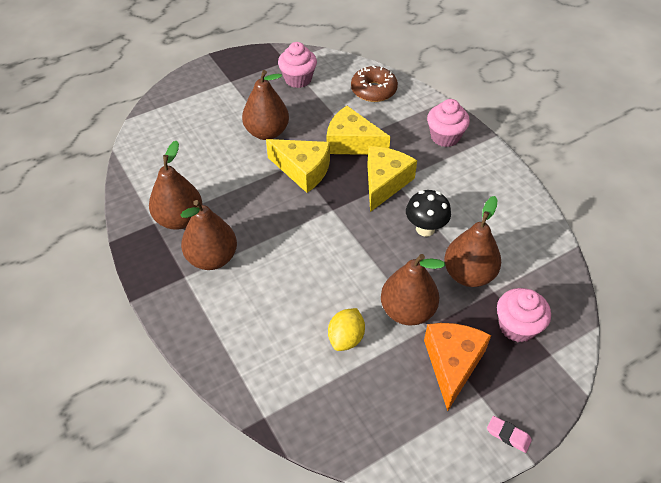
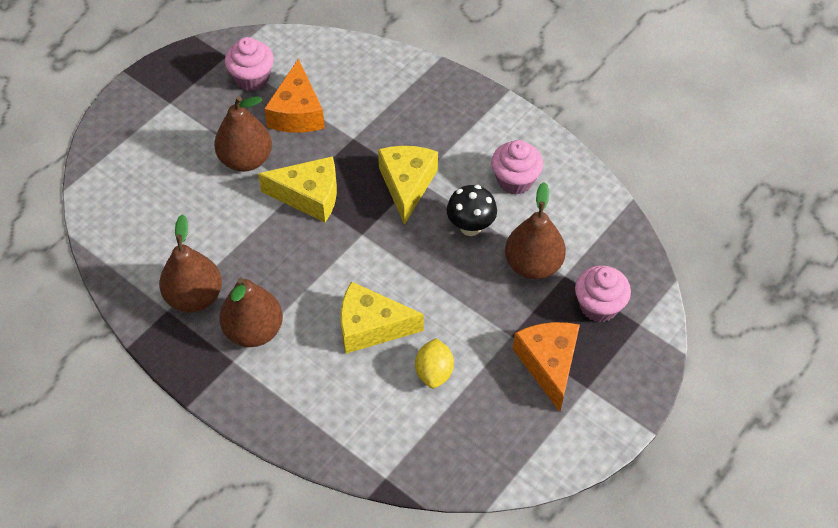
camera: 20 degrees left, 5 degrees up
yellow cheese [327,106,390,155] -> yellow cheese moved to [340,281,424,354]
brown donut [351,66,398,102] -> none
brown pear [381,254,446,326] -> none
pink cupcake [427,99,470,147] -> pink cupcake moved to [491,140,543,195]
pink eraser [487,416,532,453] -> none
none -> orange cheese [264,58,325,133]

